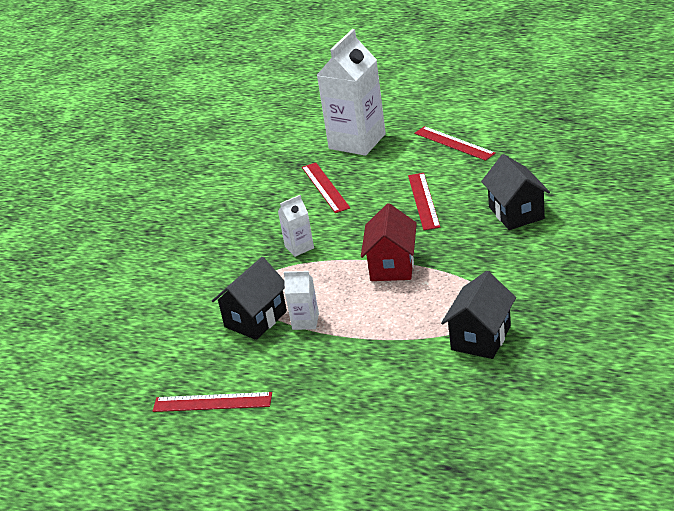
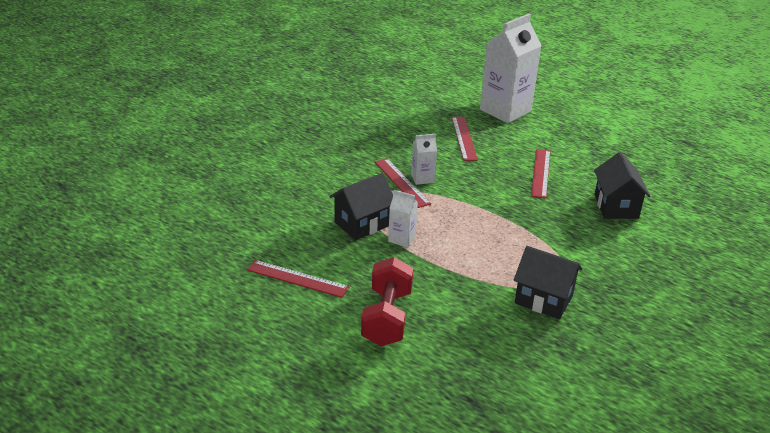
camera: 10 degrees right, 0 degrees up
red house [361,203,417,281] -> none
red ruler [414,126,496,161] -> red ruler moved to [375,158,431,208]
black house [441,271,516,359] -> black house turned 75 degrees clockwise [514,246,583,319]
none -> red dumbbell [361,257,413,346]

